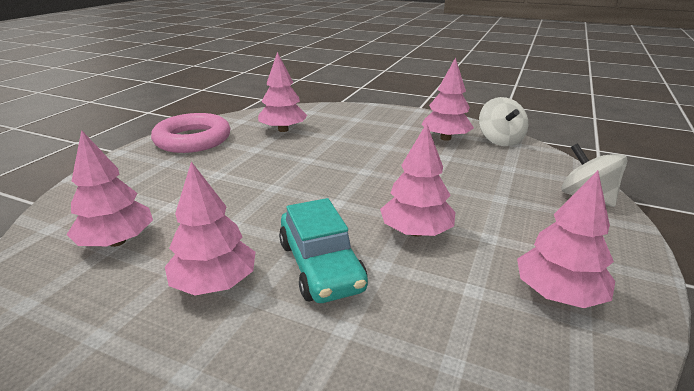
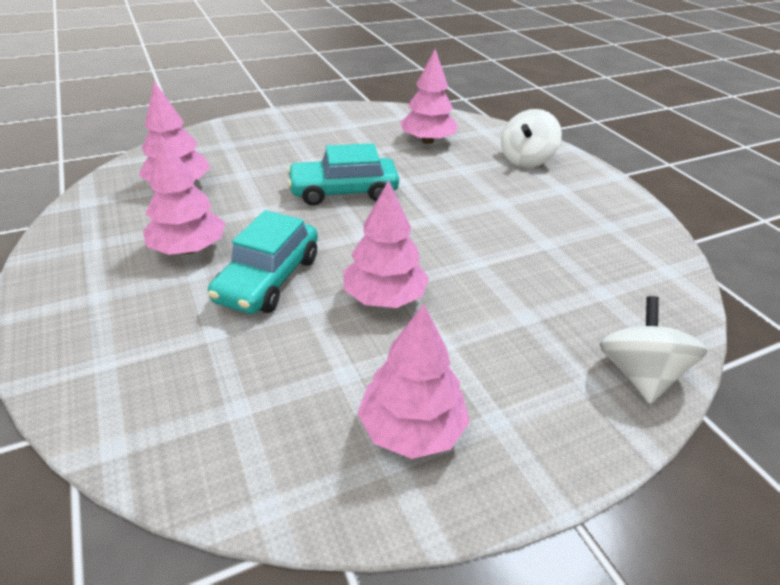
camera: 40 degrees right, 10 degrees up
pink ring [151,113,230,153] -> none
pink tree [421,57,474,141] -> none
white spinning top [479,97,528,146] -> white spinning top moved to [501,109,562,168]
none -> turquoise car [287,143,399,206]

